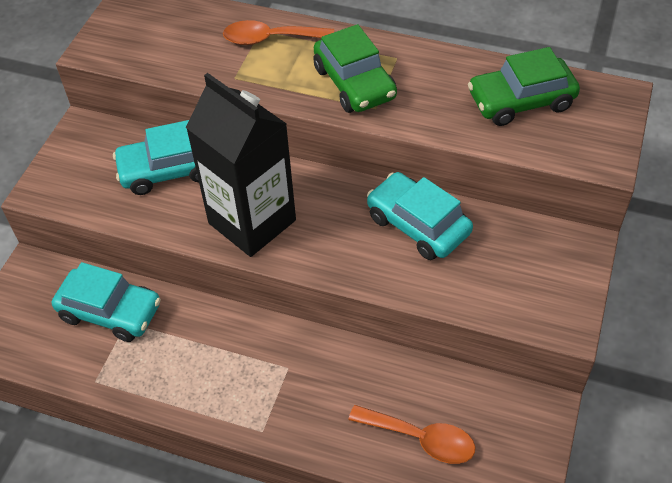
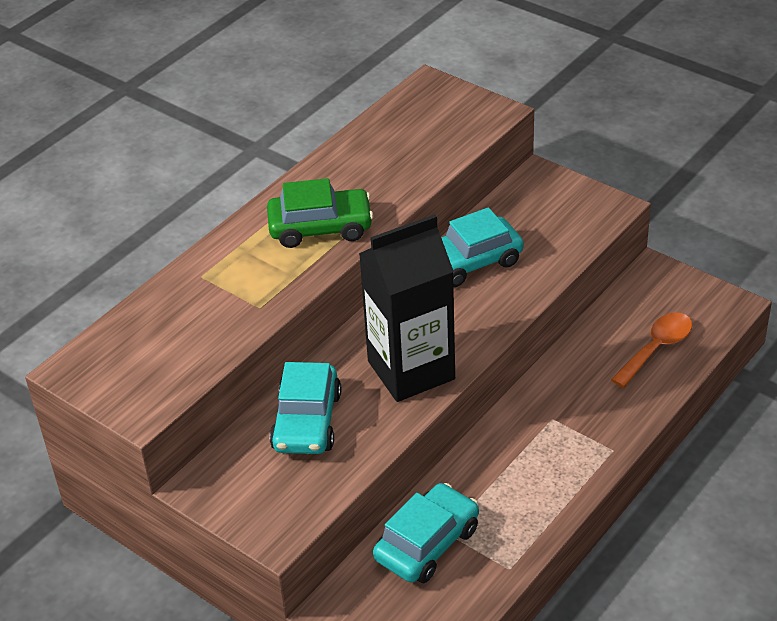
camera: 70 degrees left, 10 degrees down
orange spoon [223,20,334,45] -> none
green car [468,47,580,126] -> none

